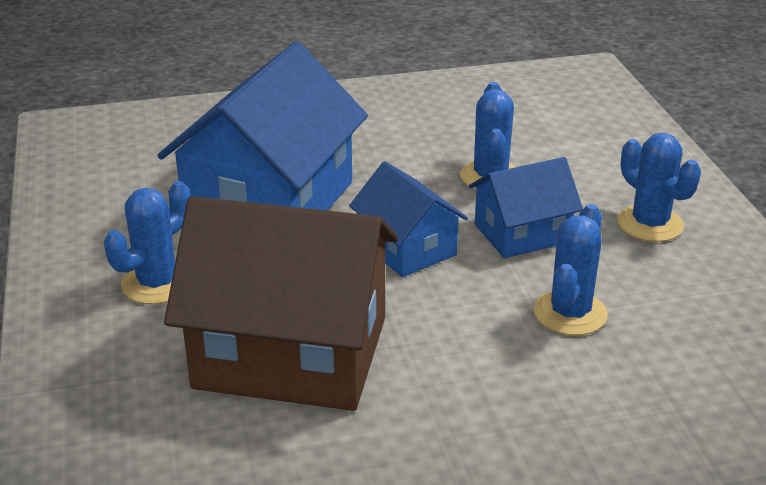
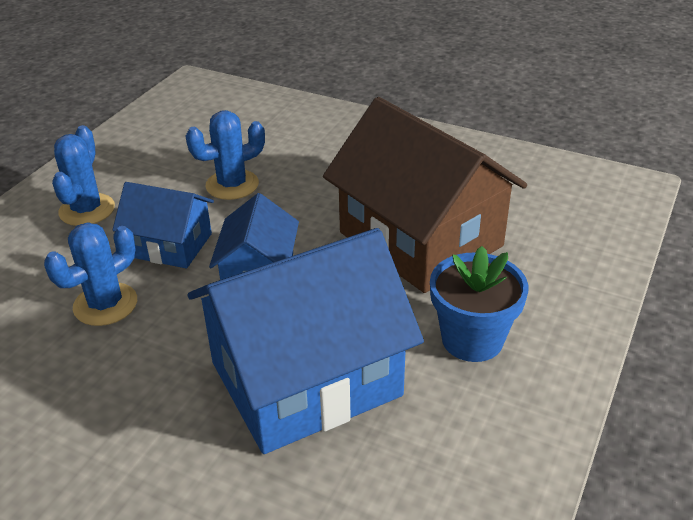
camera: 140 degrees left, 5 degrees up
blue cactus [104,181,191,304] -> blue flower pot [430,246,528,362]

